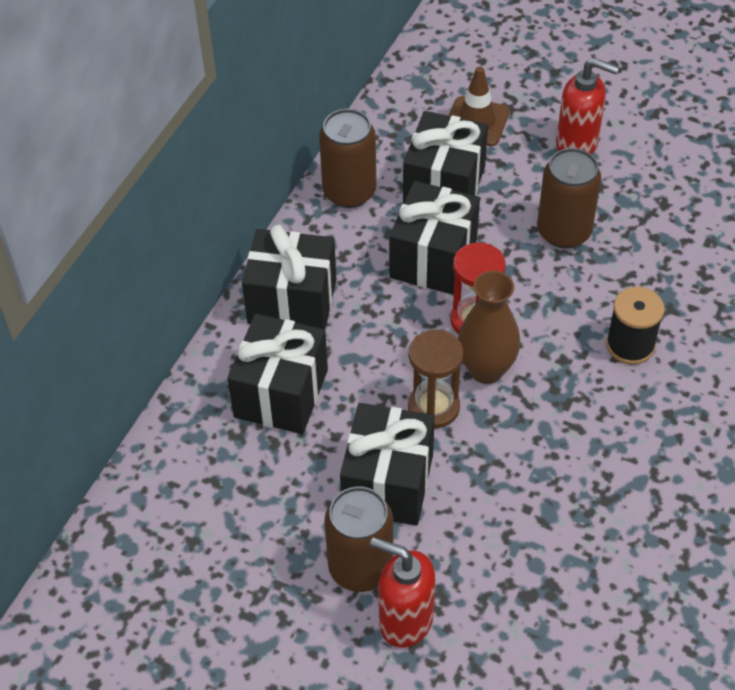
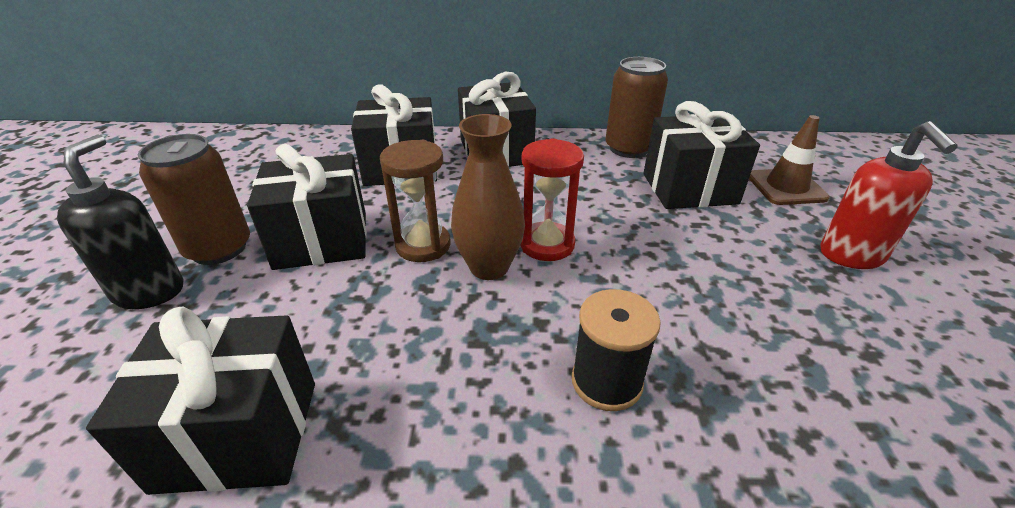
camera: 65 degrees right, 15 degrees down
red soap dispenser [370,537,435,648] -> black soap dispenser [57,134,183,309]
black gift [389,181,480,295] -> black gift moved to [86,306,315,495]
brown can [537,148,601,248] -> none

